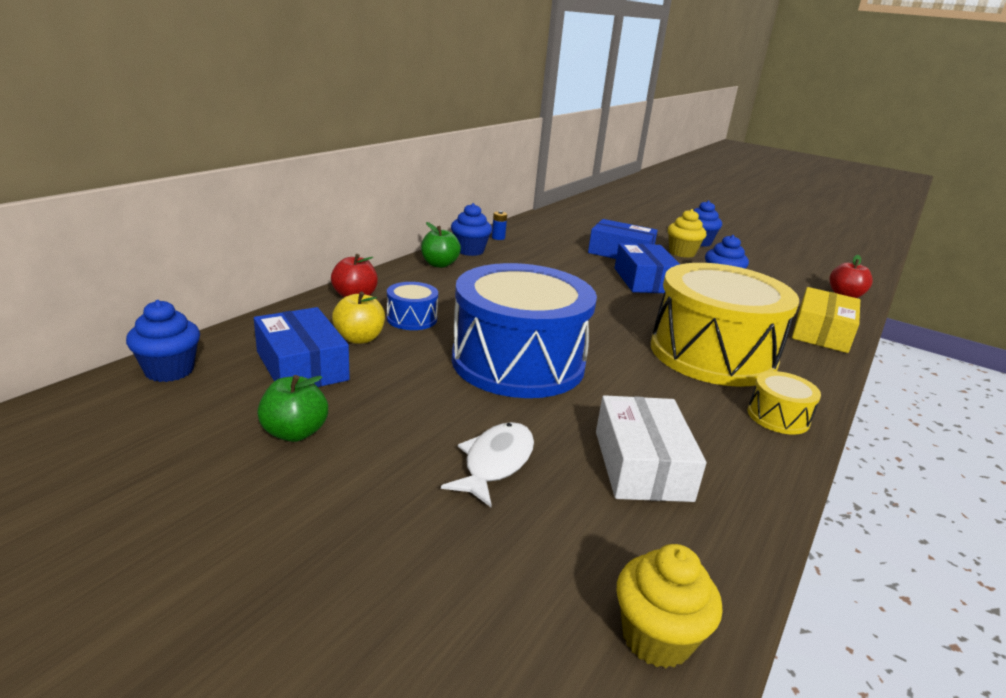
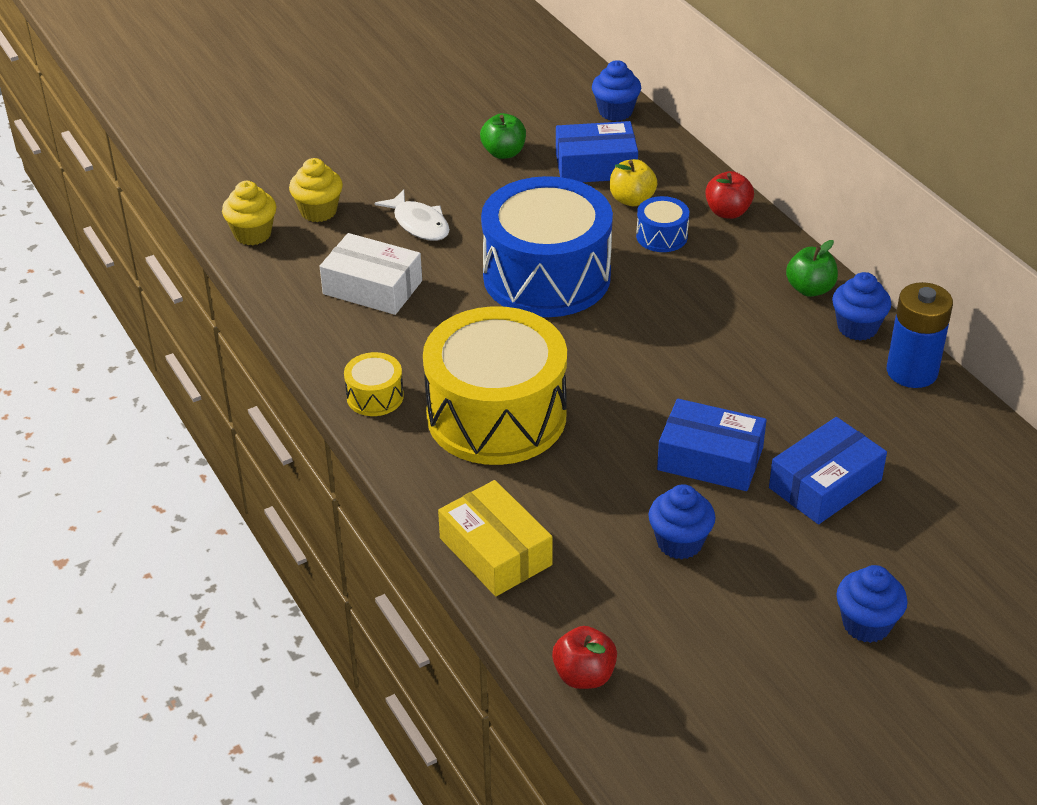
camera: 120 degrees right, 15 degrees up
blue battery [492,211,507,240] -> blue battery [887,282,953,388], size x2.41
yellow cupcake [668,209,706,258] -> yellow cupcake moved to [289,158,343,222]

